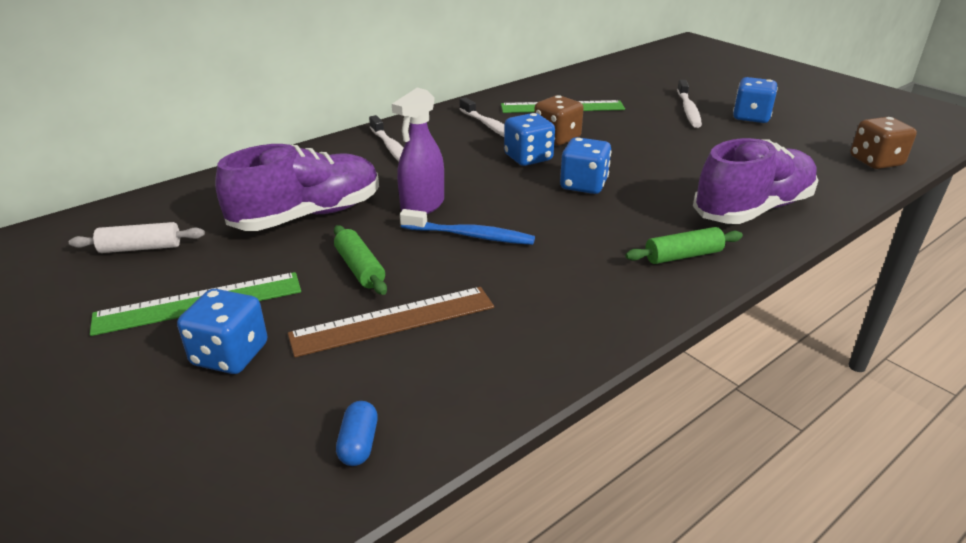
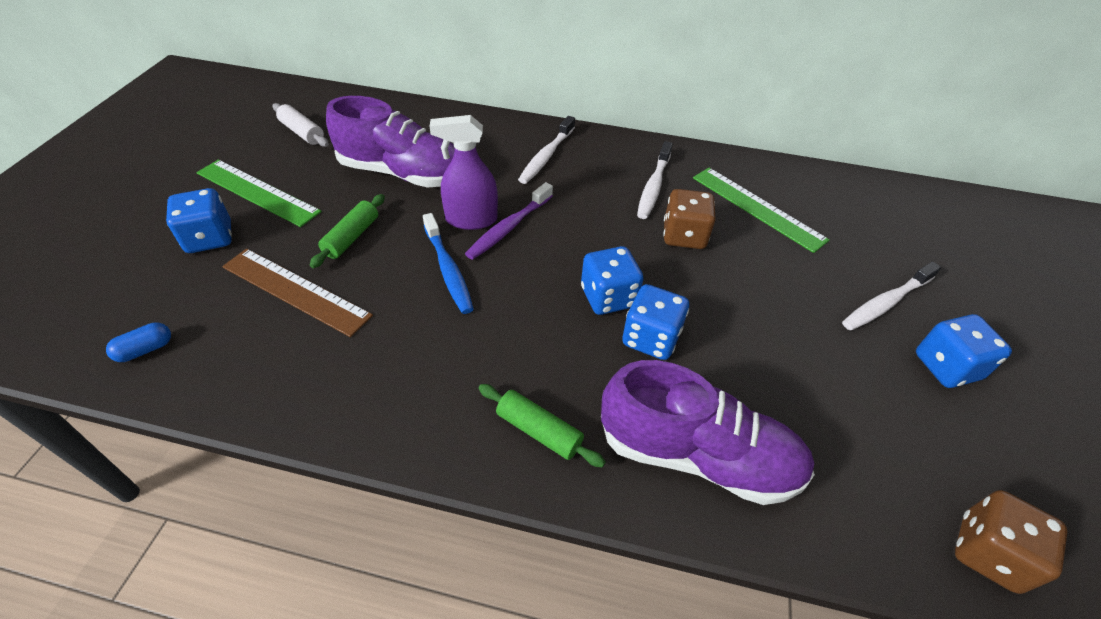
camera: 50 degrees right, 15 degrees up
blue dice [504,113,555,166] -> blue dice moved to [622,284,689,360]
none -> purple toothbrush [465,182,553,260]

